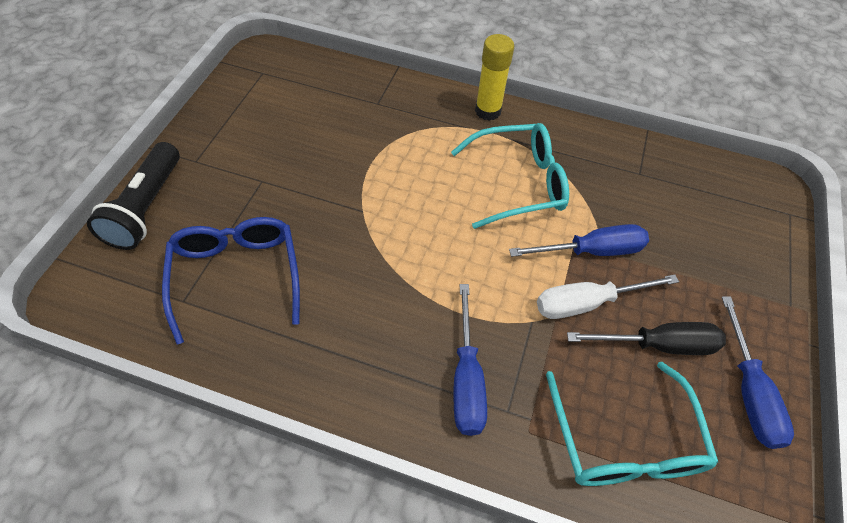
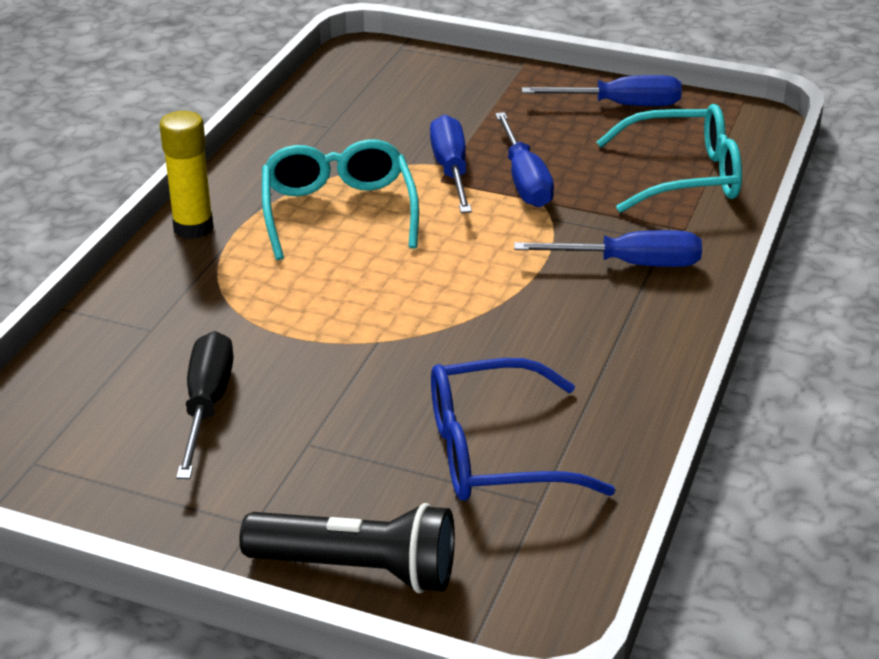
camera: 85 degrees left, 20 degrees down
white screwdriver [537,274,679,319] -> blue screwdriver [495,112,554,207]
black screwdriver [567,322,726,355] -> black screwdriver moved to [176,331,234,479]

